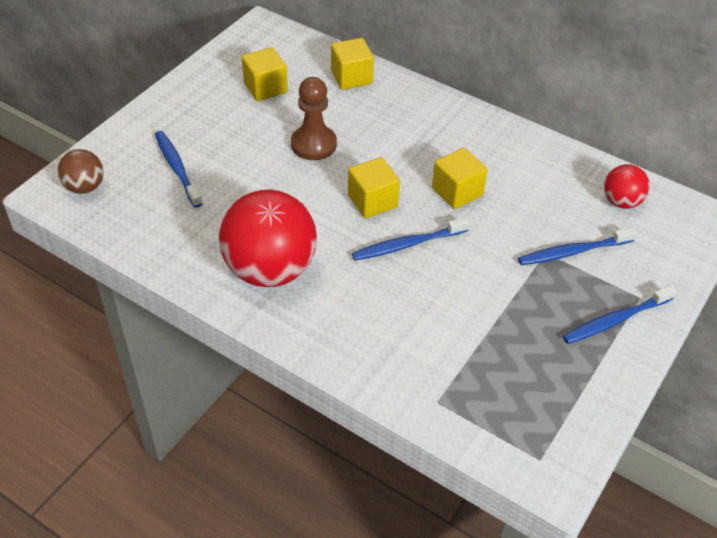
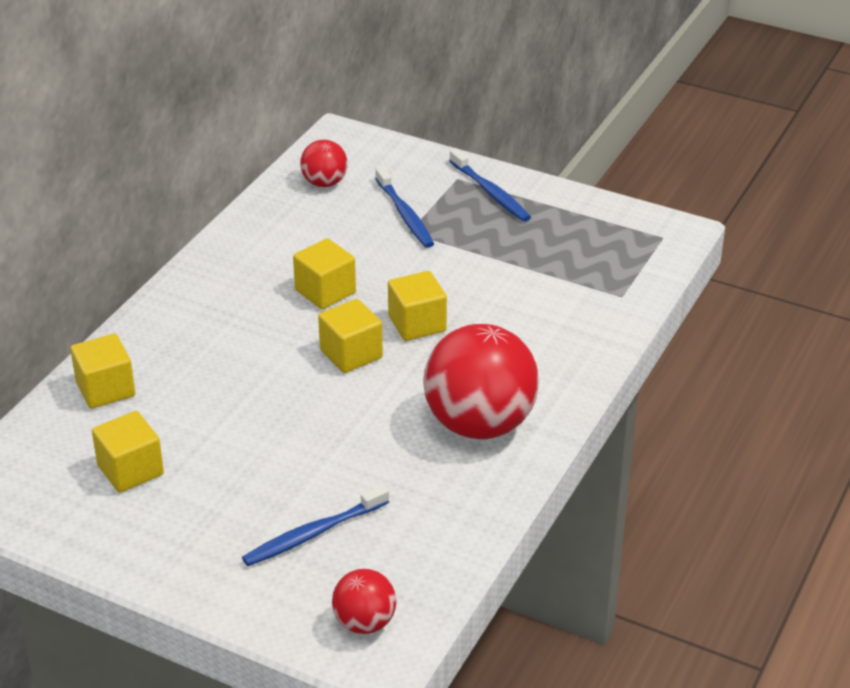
camera: 95 degrees left, 10 degrees down
brown ball [58,149,104,194] -> red ball [332,569,396,634]
brown pawn [291,77,337,160] -> none
blue toothbrush [352,217,470,261] -> yellow cube [388,271,447,341]

